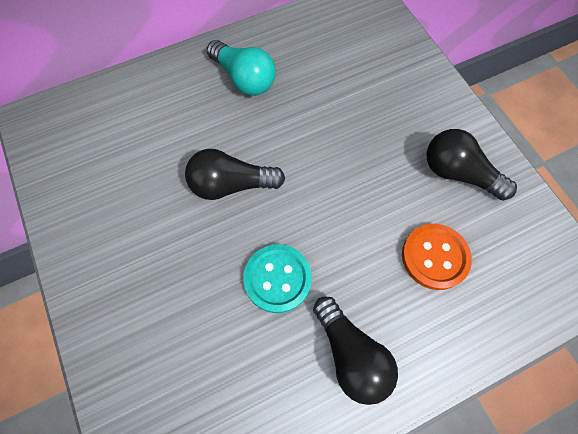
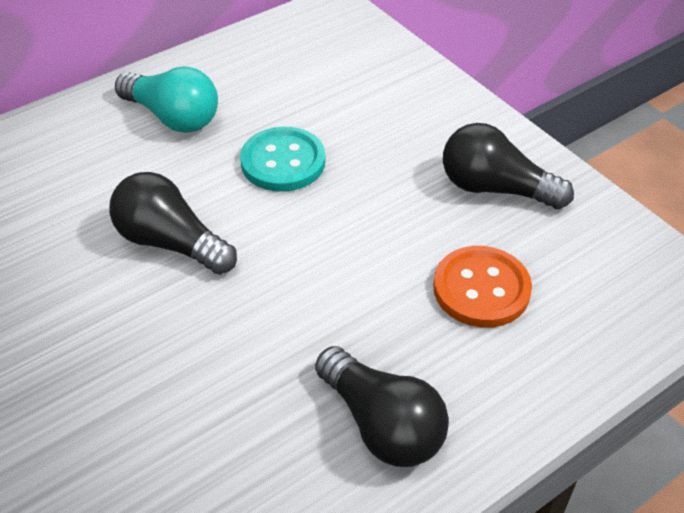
camera: 10 degrees left, 20 degrees down
black light bulb [185,149,285,200] -> black light bulb turned 45 degrees clockwise [109,172,237,275]
turquoise button [243,244,312,313] -> turquoise button moved to [240,127,325,192]

